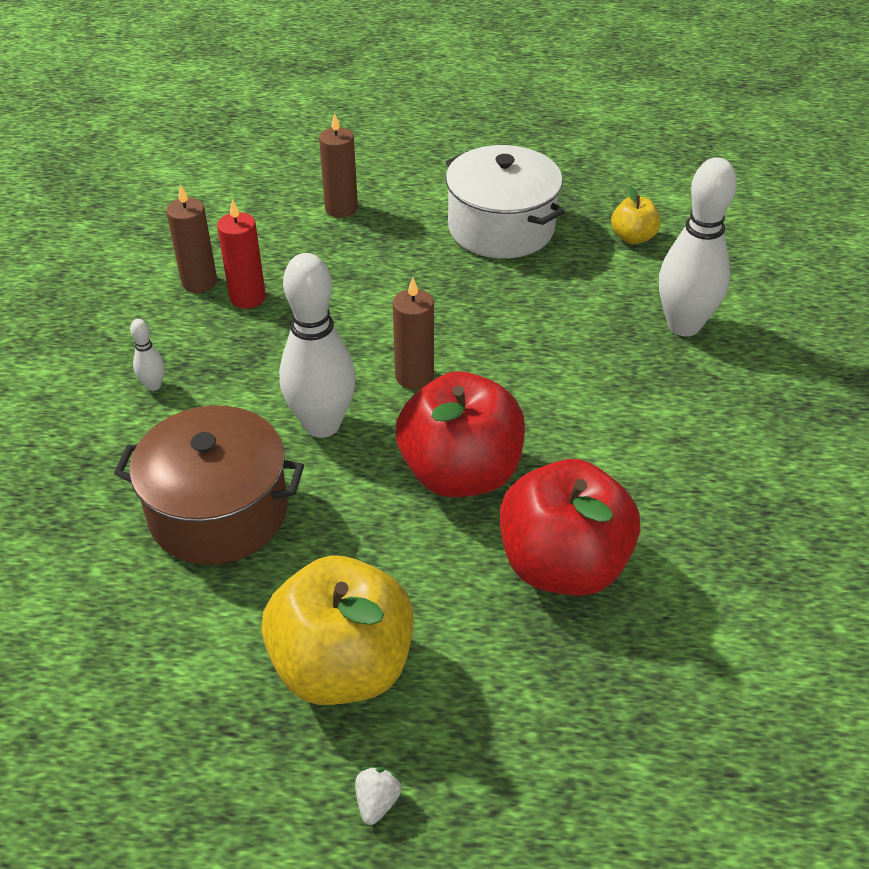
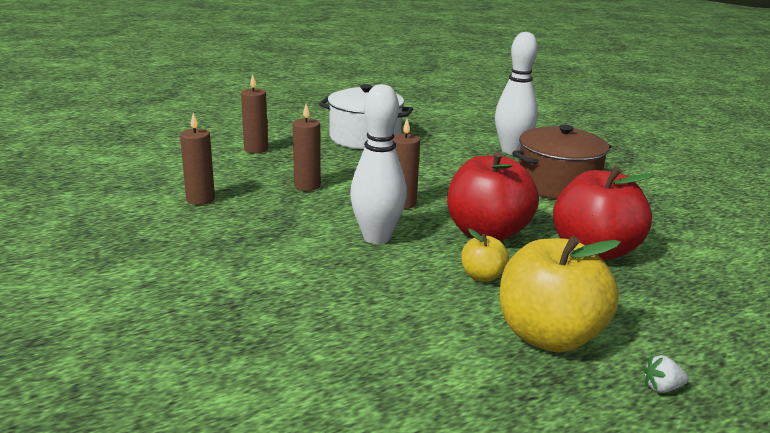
camera: 35 degrees left, 20 degrees down
brown pot [114,405,304,565] -> brown pot moved to [512,125,612,200]
white bowling pin [130,319,165,391] -> none
red candle [217,199,266,308] -> none
white strawberry [355,767,401,825] -> white strawberry turned 75 degrees counterclockwise [643,355,688,393]
yellow apple [611,186,660,244] -> yellow apple moved to [461,229,509,282]
none -> brown candle [293,104,321,191]

